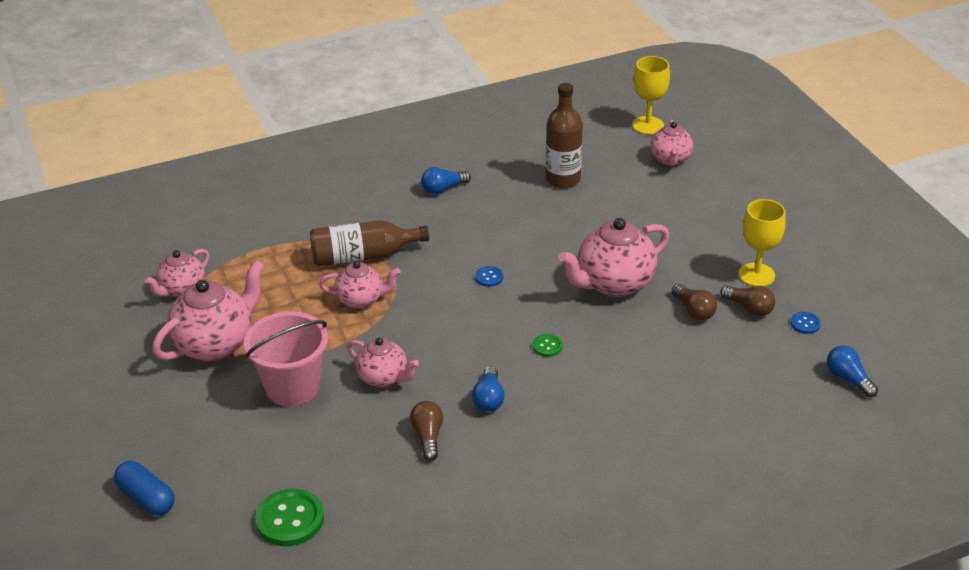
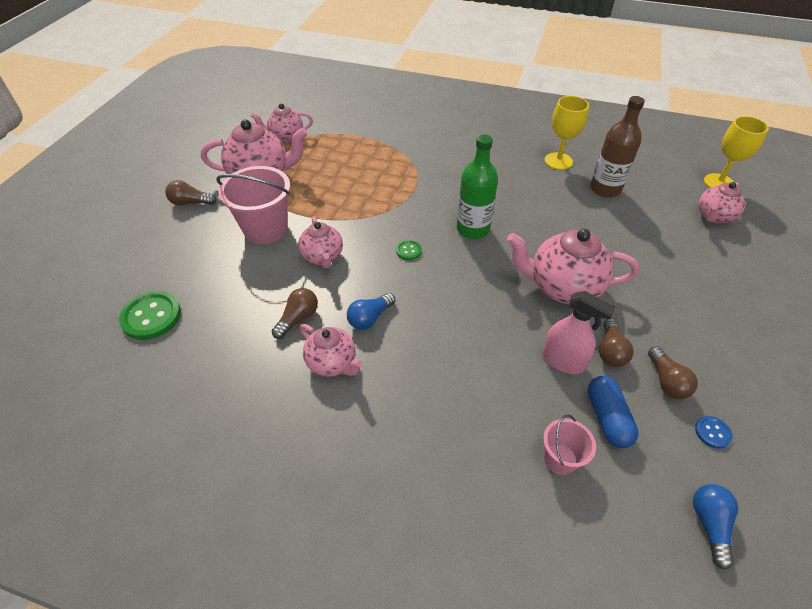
camera: 40 degrees right, 10 degrees up
blue capsule [114,461,175,515] -> blue capsule moved to [588,376,639,448]
brown bottle [310,220,429,266] -> none
pink teapot [319,261,400,309] -> pink teapot moved to [300,324,362,377]
blue light bulb [421,167,471,194] -> none
blue button [475,266,503,287] -> green bottle [457,134,498,239]
green button [533,334,563,357] -> green button moved to [396,240,422,260]
yellow goblet [739,199,786,287] -> yellow goblet moved to [545,96,589,170]
none -> brown light bulb [165,180,217,205]
none -> pink spray bottle [542,291,616,374]
none -> pink bucket [543,415,596,475]

